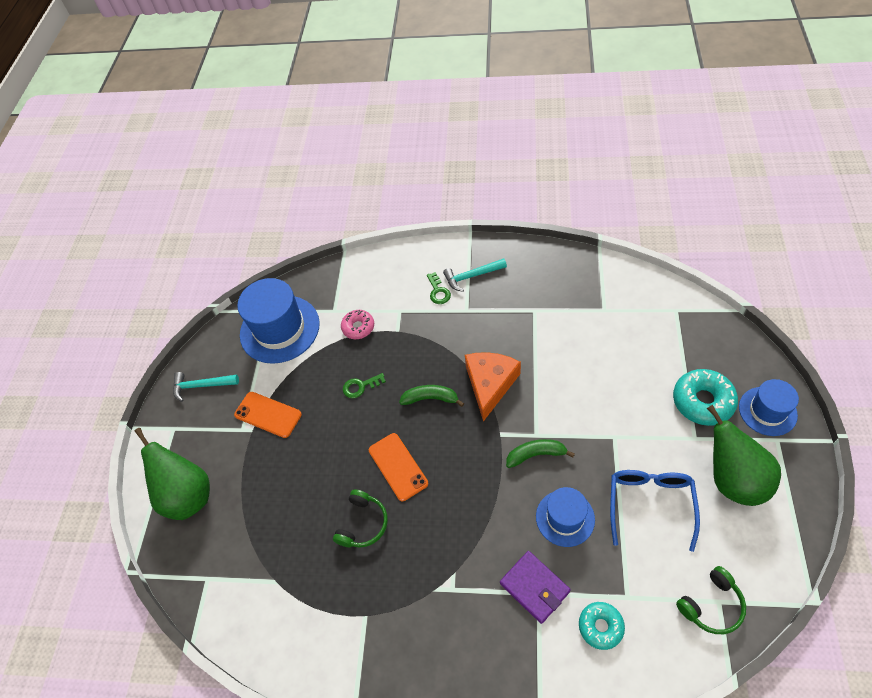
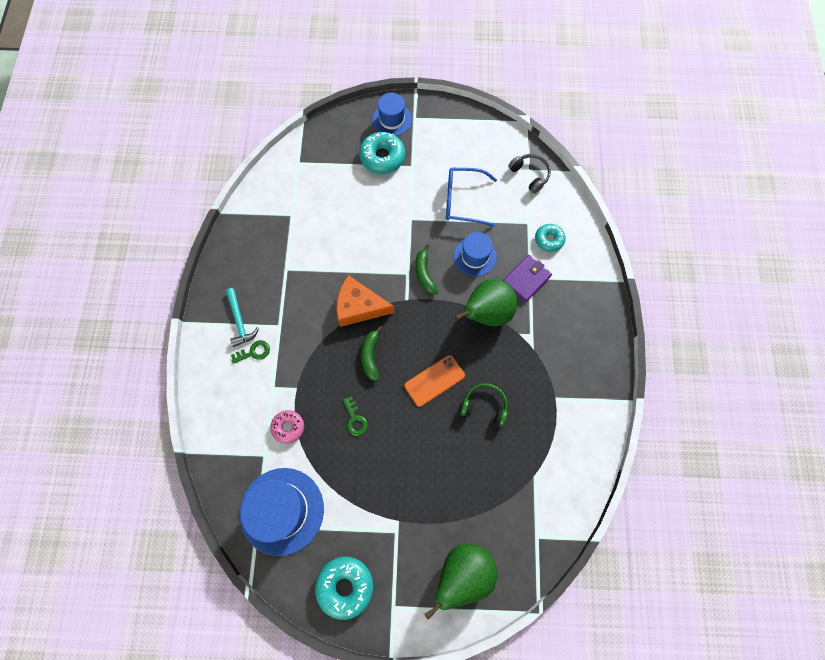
camera: 100 degrees left, 15 degrees up
turquoise hammer [173,372,239,402] -> turquoise donut [315,557,373,620]
orange phone [234,392,302,438] -> none
green headphones [676,566,746,634] -> grey headphones [508,154,551,193]
green pear [707,405,781,506] -> green pear moved to [455,279,518,326]

